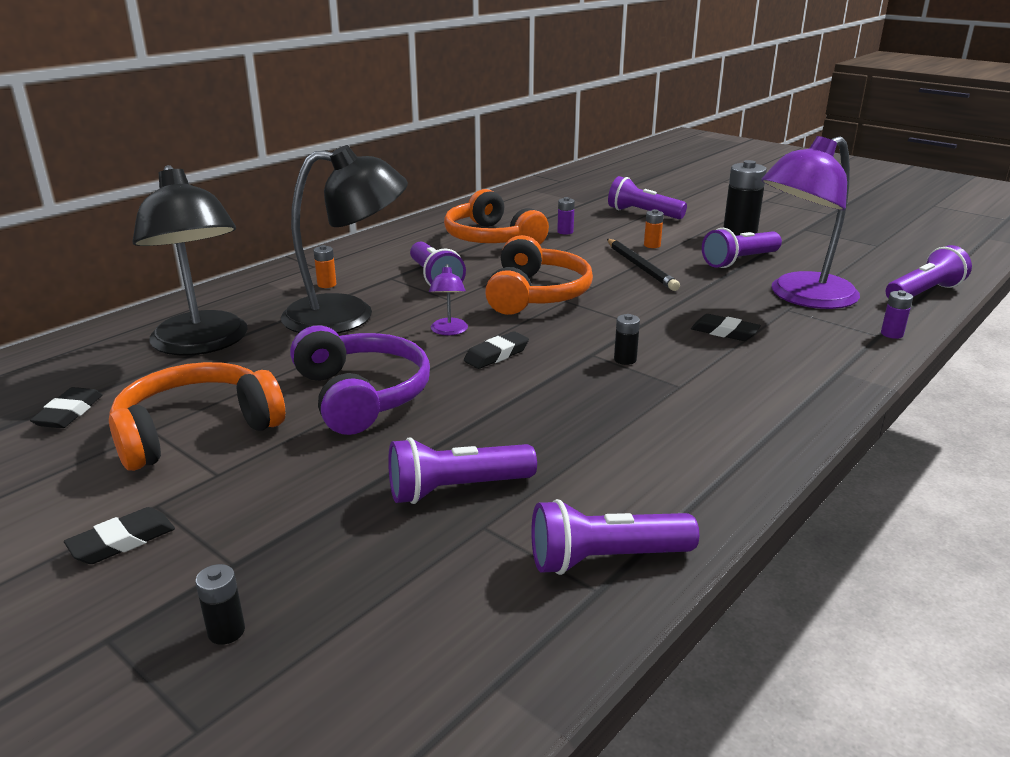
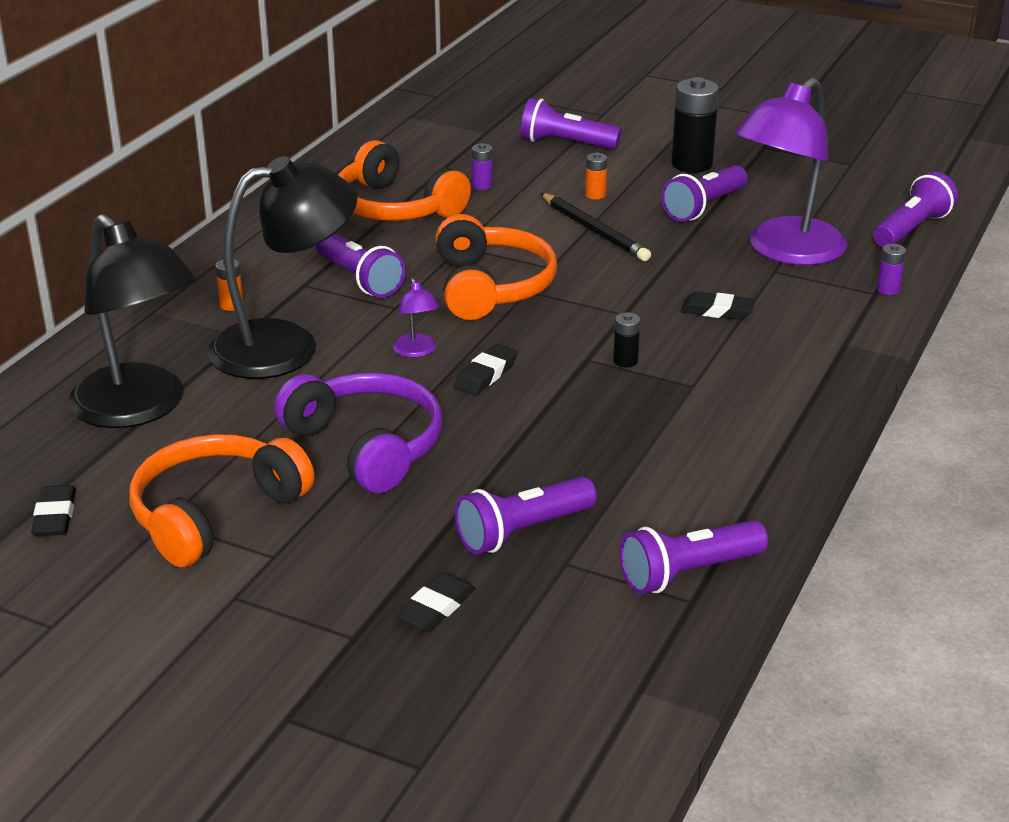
camera: 15 degrees left, 5 degrees up
black eraser [64,507,175,564] -> black eraser moved to [395,572,476,632]
black battery [195,564,245,645] -> none

